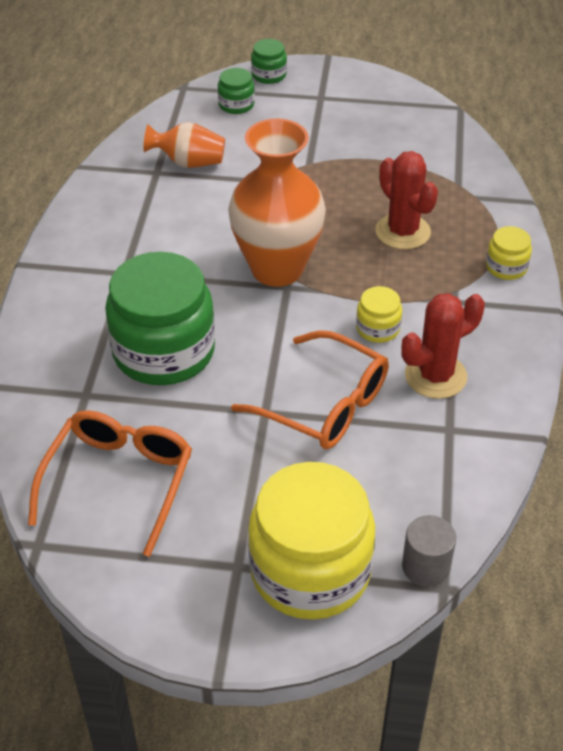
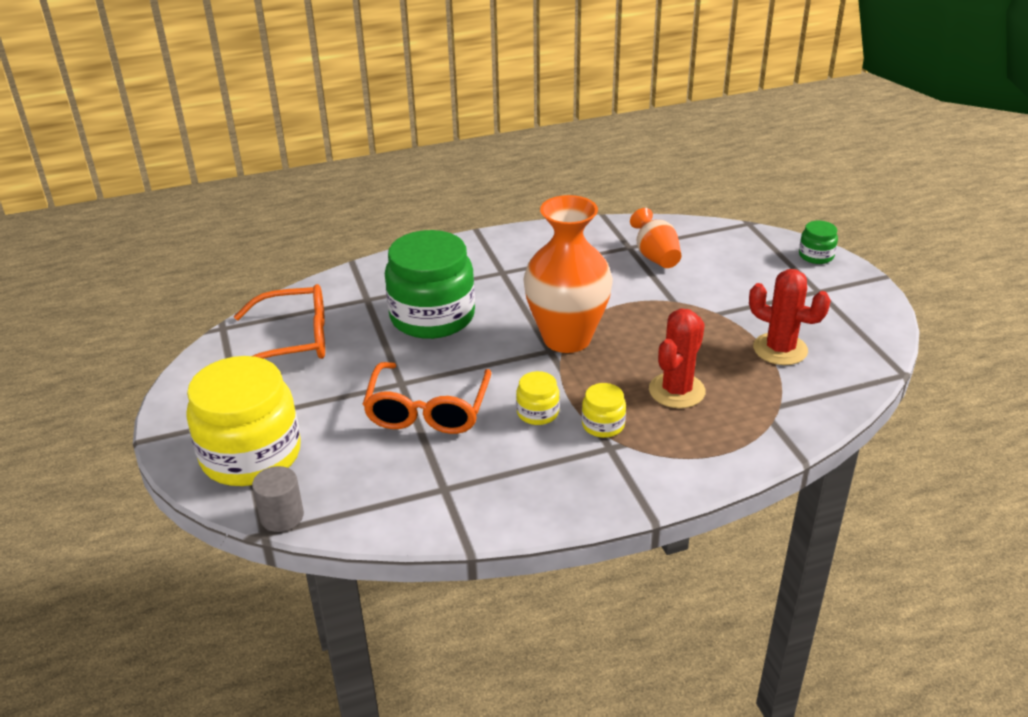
camera: 65 degrees right, 10 degrees down
green jar [218,68,255,114] -> none
red cactus [401,293,485,399] -> red cactus moved to [749,269,831,365]
yellow jar [486,226,532,280] -> yellow jar moved to [582,383,626,438]

